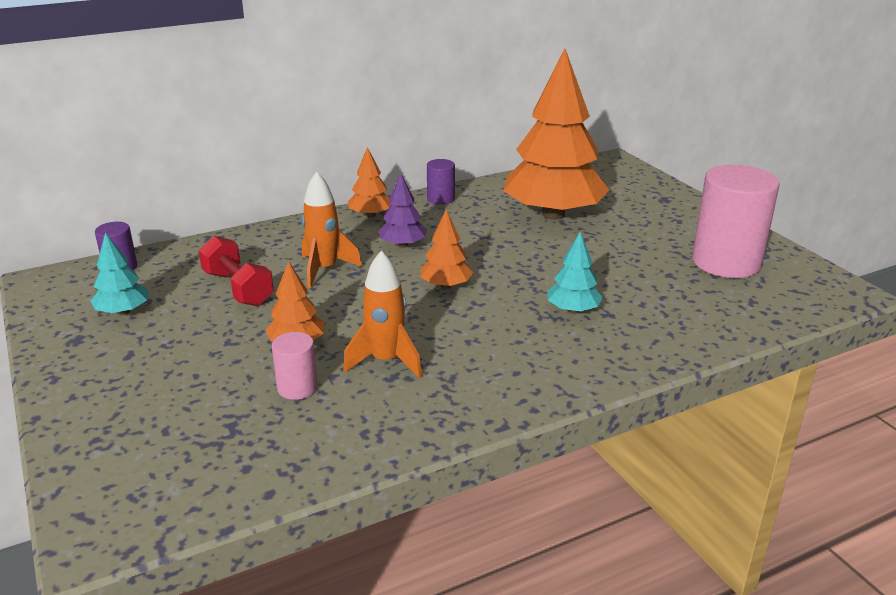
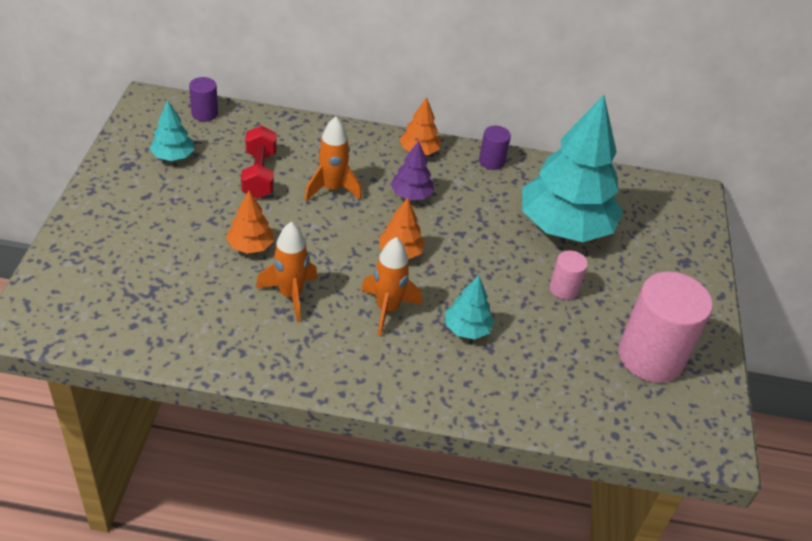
camera: 30 degrees right, 15 degrees up
pink cylinder [272,332,318,400] -> pink cylinder moved to [549,251,588,300]
orange tree [503,49,610,220] -> turquoise tree [522,95,623,242]
none -> orange rocket [361,237,422,336]

